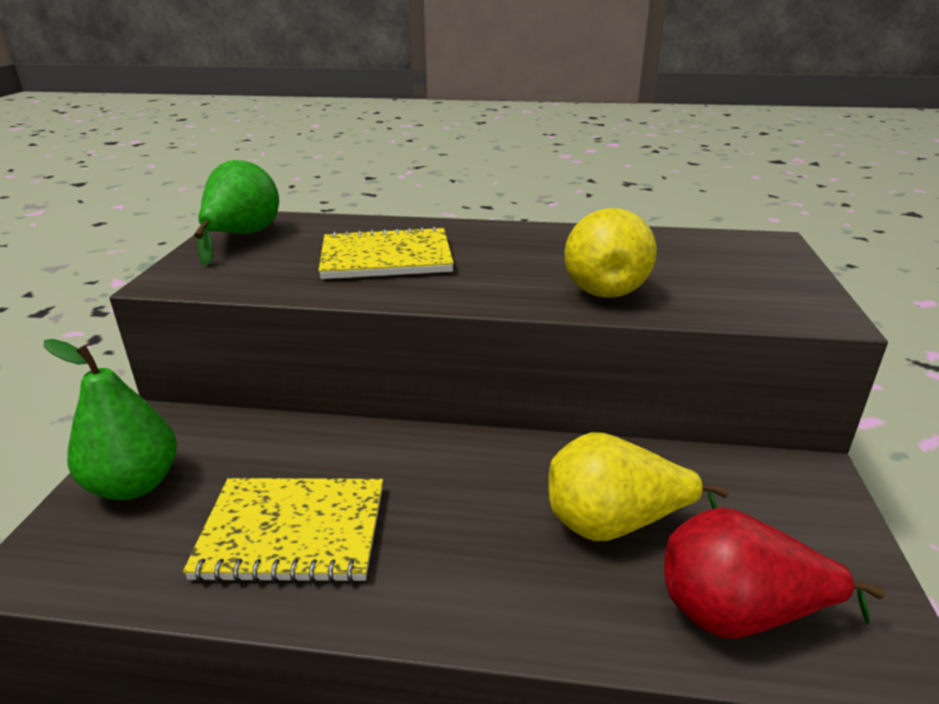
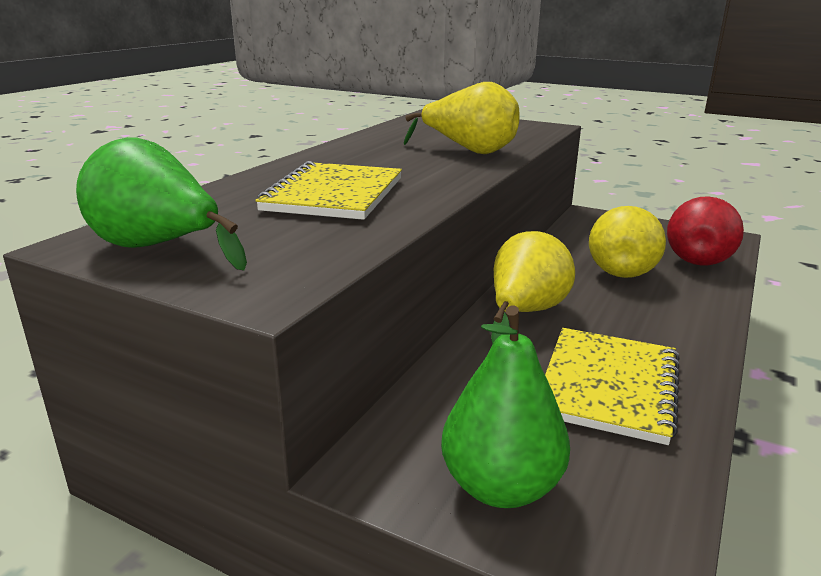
camera: 70 degrees left, 5 degrees down
none -> yellow pear [491,231,575,344]

